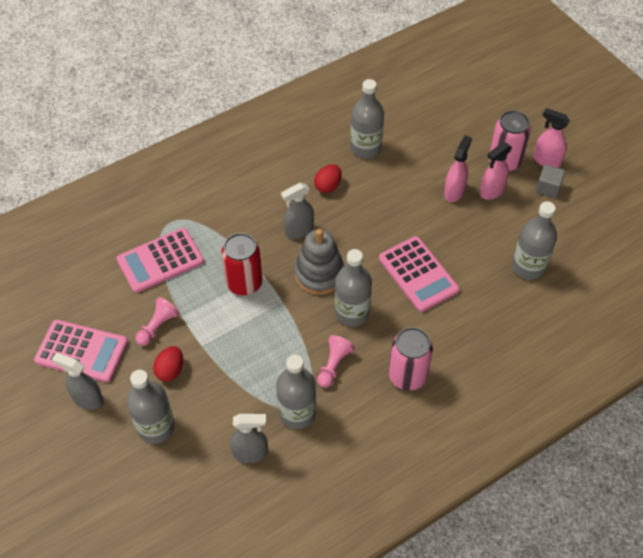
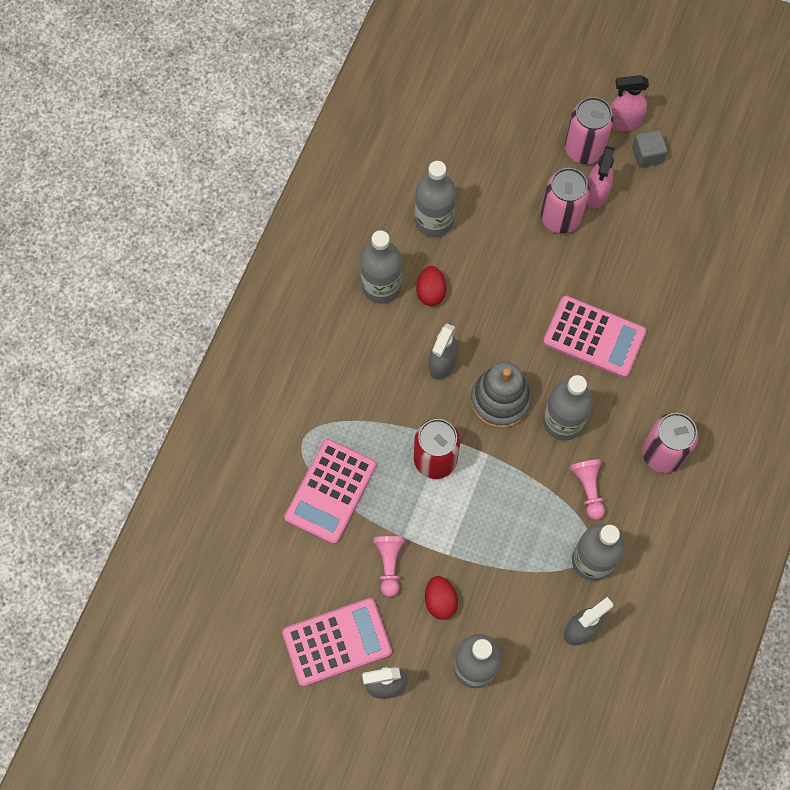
camera: 35 degrees left, 15 degrees up
pink spray bottle [444,135,472,202] -> pink can [541,168,590,234]
grey bottle [512,201,557,280] -> grey bottle moved to [360,230,402,304]

